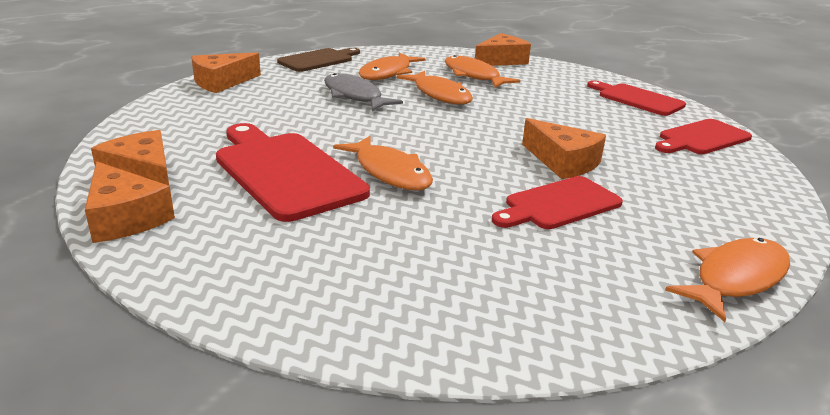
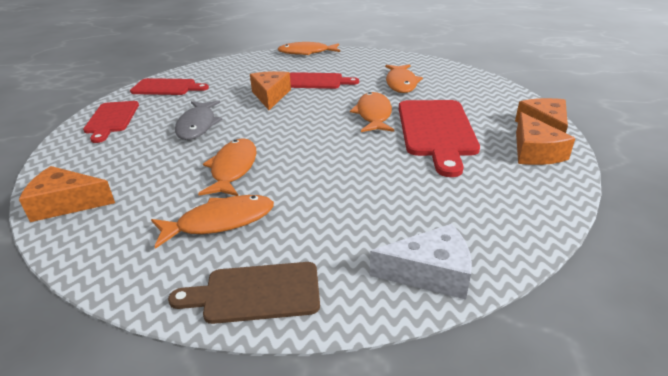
camera: 140 degrees left, 5 degrees up
orange cheese [191,52,261,93] -> white cheese [370,224,472,300]
grey fish [324,73,403,111] -> grey fish moved to [175,100,222,140]
orange fish [445,55,520,88] -> orange fish moved to [385,64,423,93]

